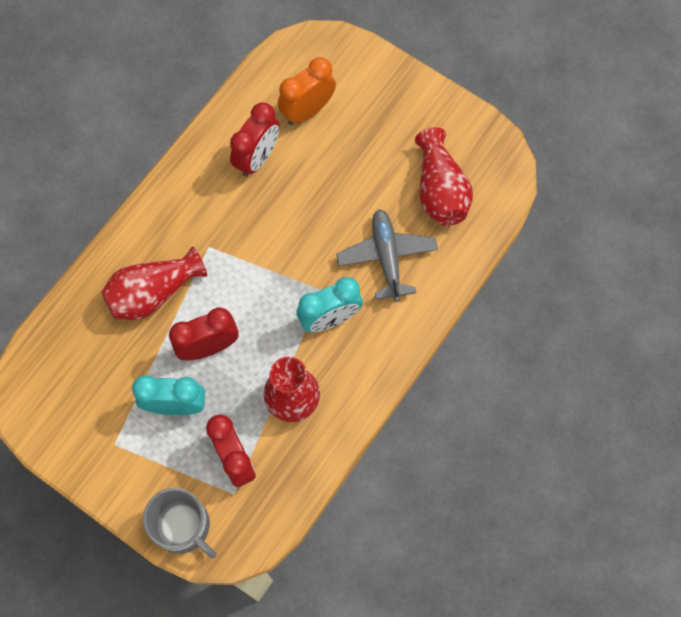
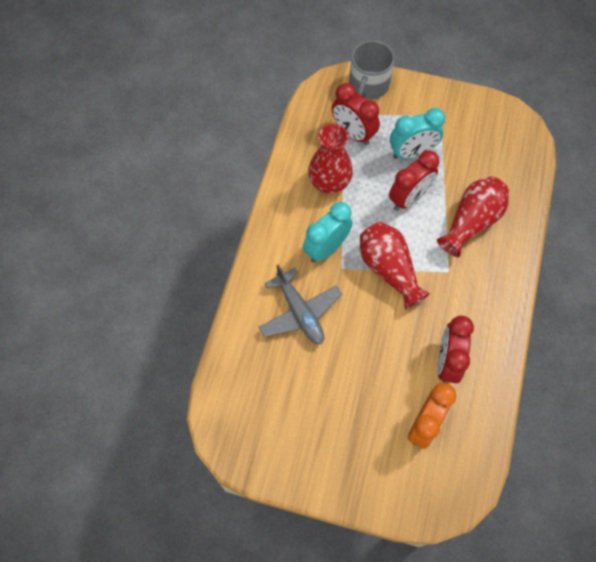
camera: 160 degrees right, 5 degrees down
grey mug [143,488,216,558] -> grey mug turned 90 degrees counterclockwise [349,40,394,100]
red vase [415,127,473,226] -> red vase moved to [360,222,430,309]

